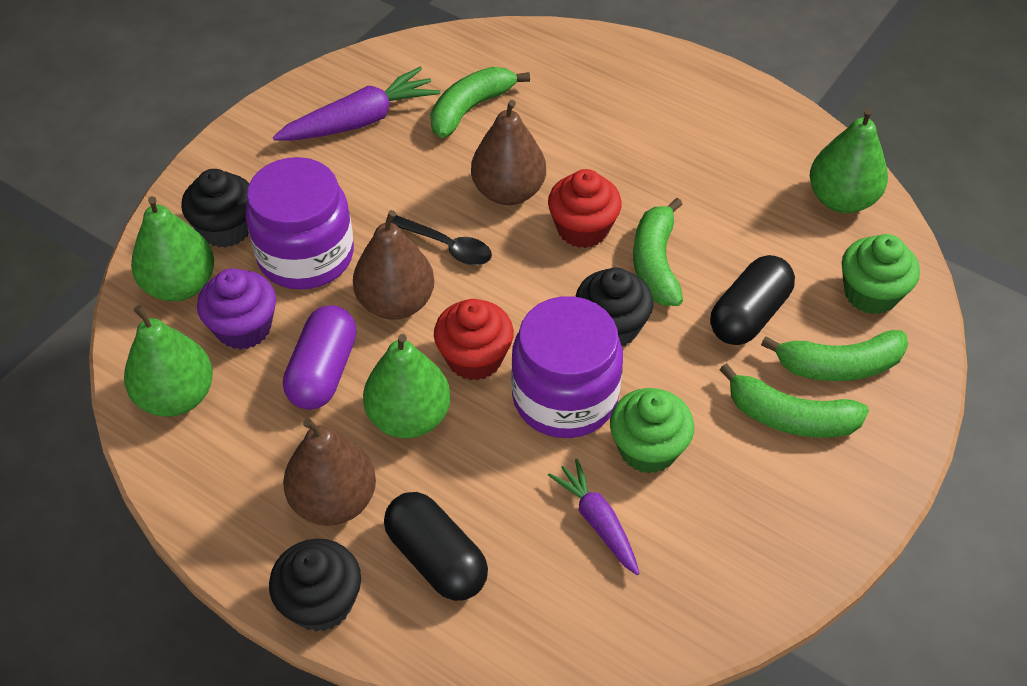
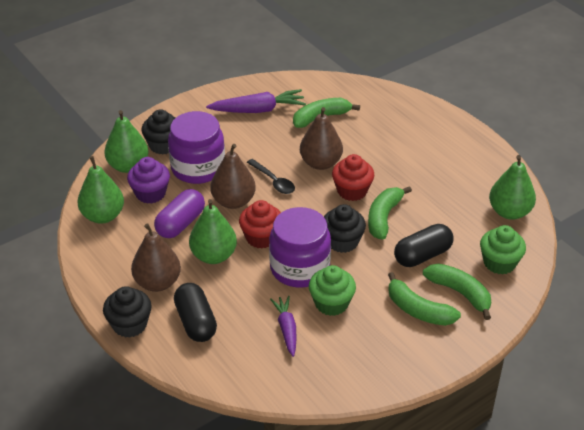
camera: 20 degrees right, 10 degrees down
green banana [761,330,908,381] -> green banana turned 150 degrees counterclockwise [423,263,491,320]

